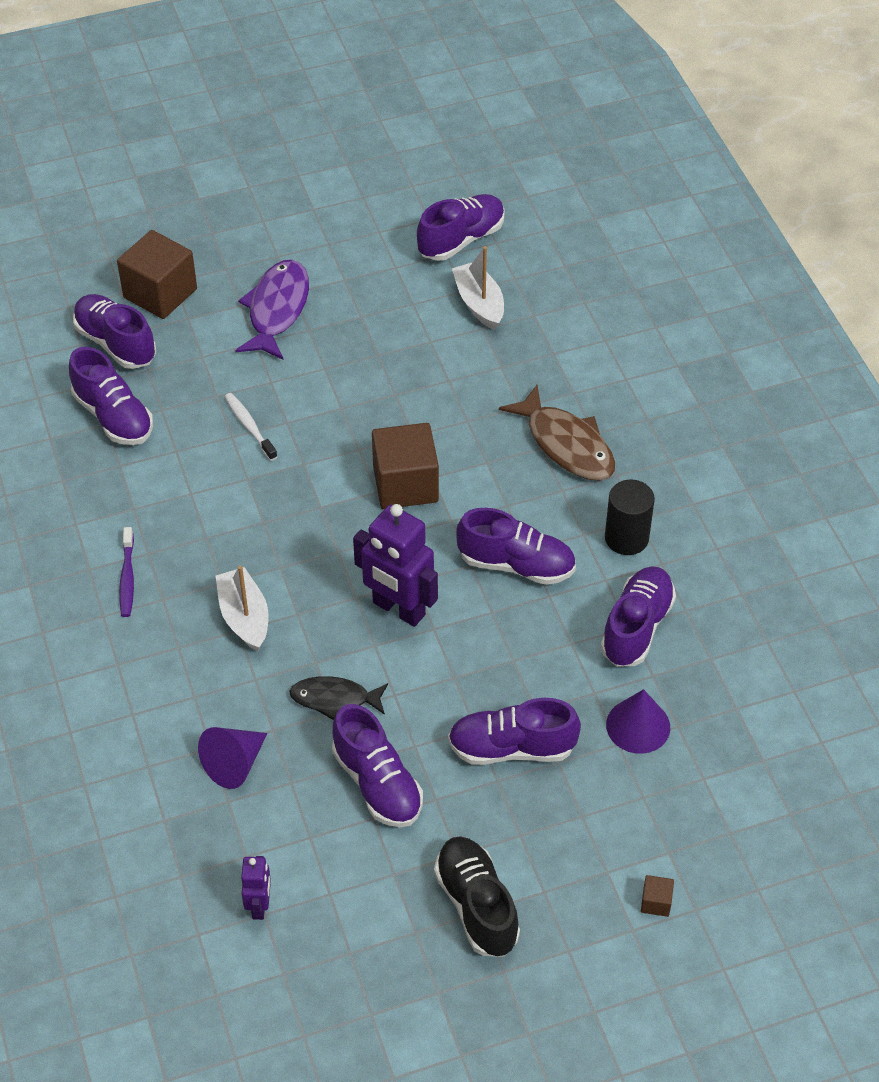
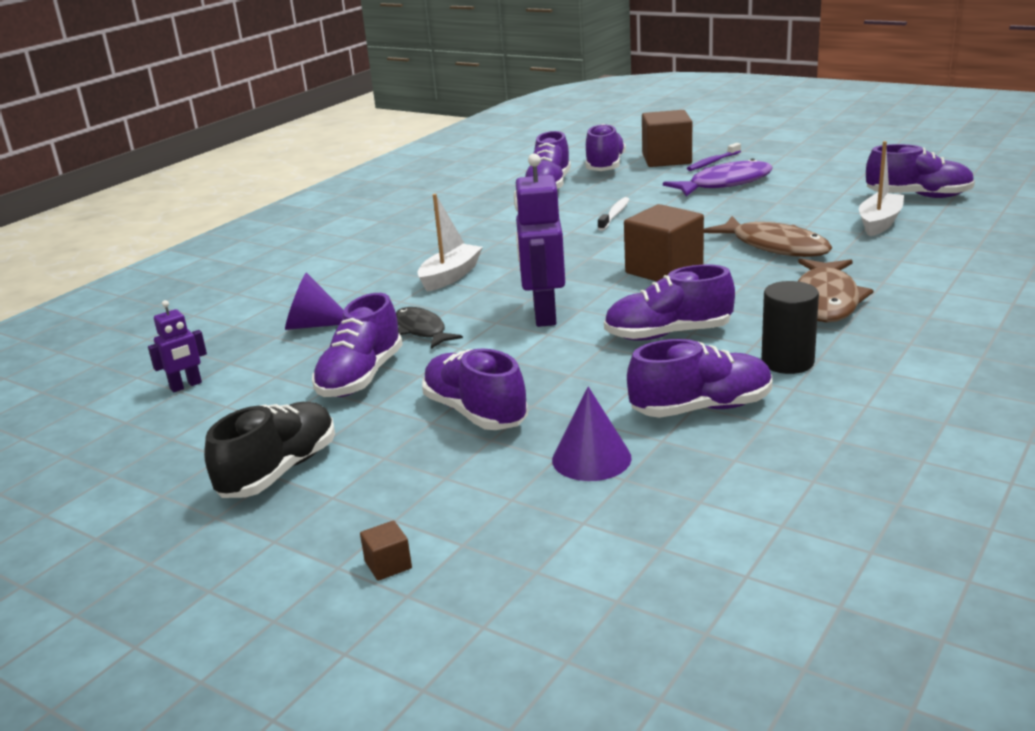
camera: 55 degrees right, 25 degrees down
purple toothbrush [119,527,134,617] -> purple toothbrush moved to [687,143,741,171]
purple shoe [456,508,576,585] -> purple shoe turned 105 degrees clockwise [604,265,735,341]
none -> brown fish [704,216,832,257]

